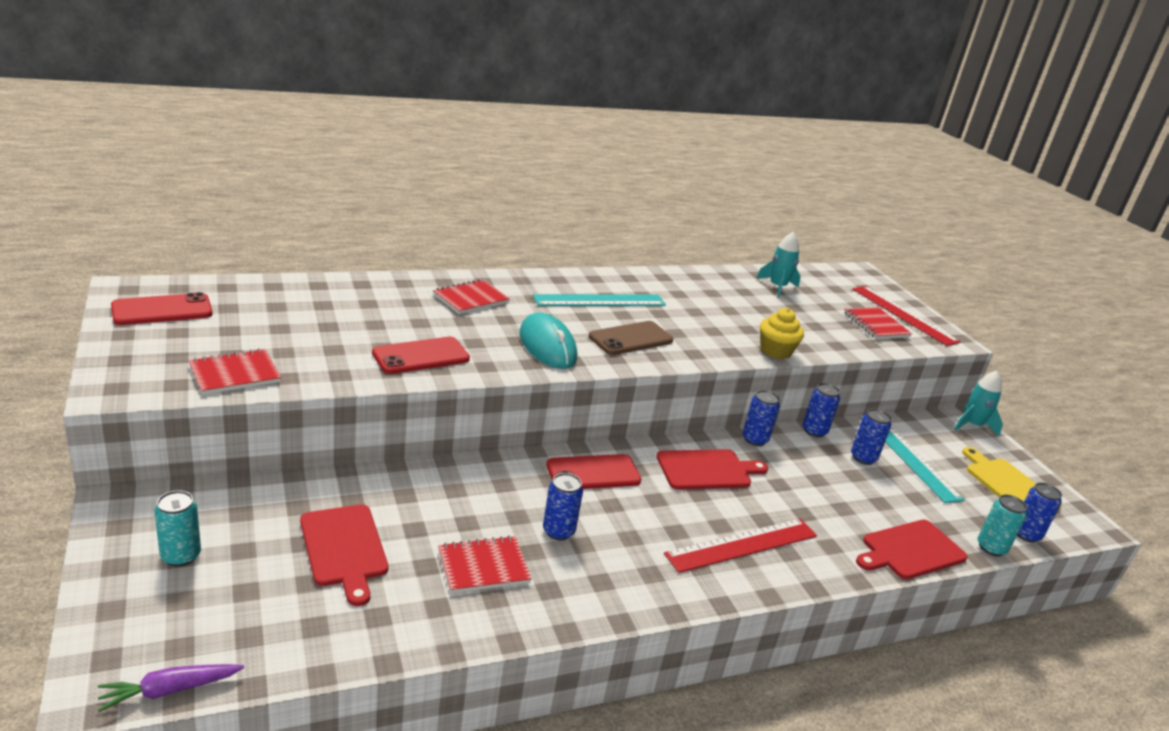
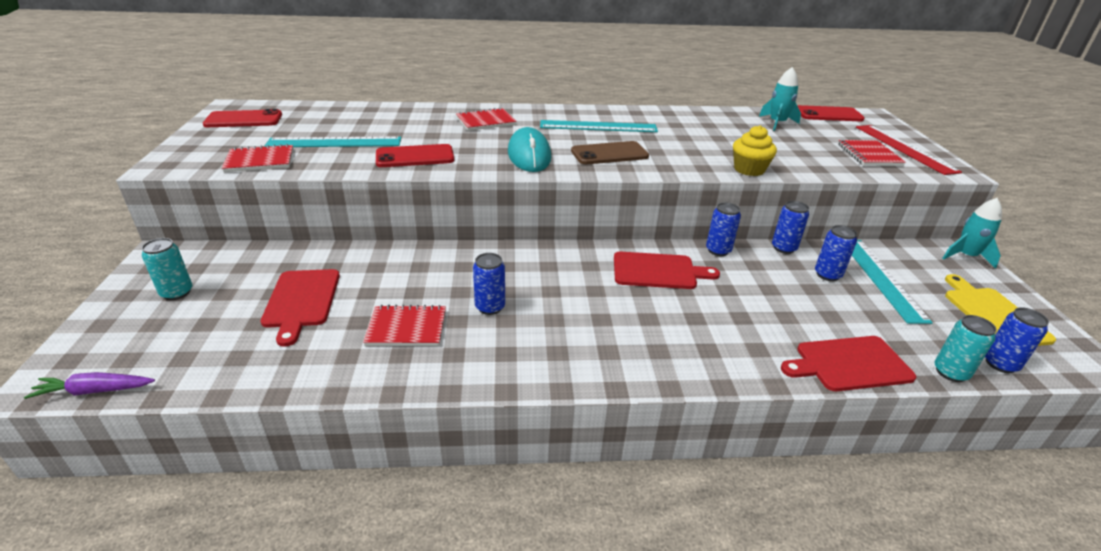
camera: 20 degrees right, 5 degrees up
red phone [546,454,641,489] -> red phone moved to [798,105,864,121]
red ruler [664,519,817,573] -> none
none -> turquoise ruler [264,136,401,147]

